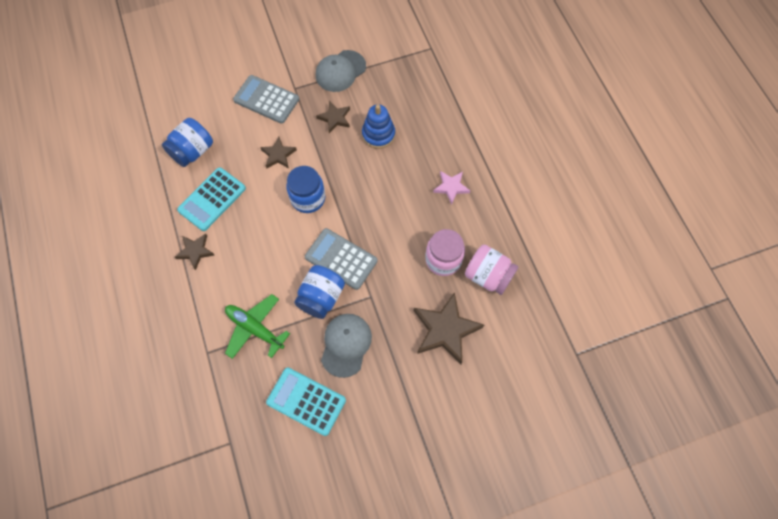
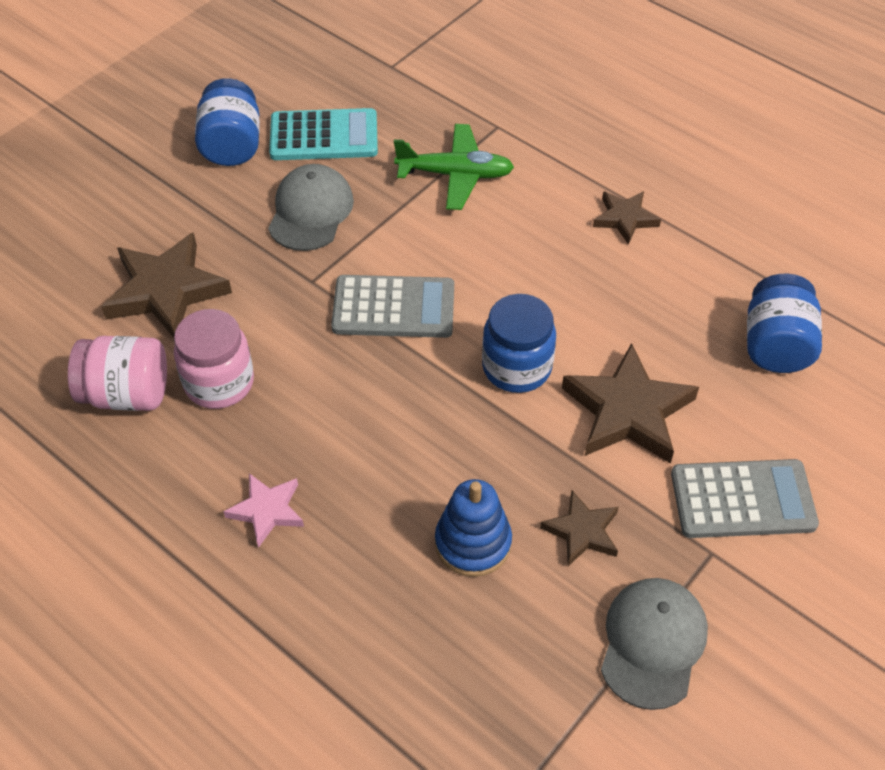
camera: 150 degrees right, 15 degrees down
turquoise calculator [177,167,246,231] -> none
brown star [260,137,297,168] -> brown star [562,343,699,463], size x1.79
blue jar [294,265,345,319] -> blue jar moved to [195,78,260,166]
grey cap [321,314,372,378] -> grey cap turned 150 degrees counterclockwise [268,164,354,251]

